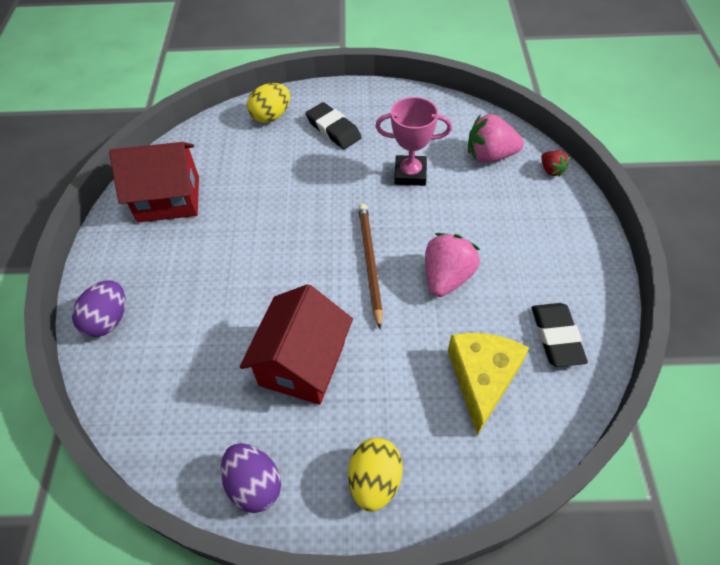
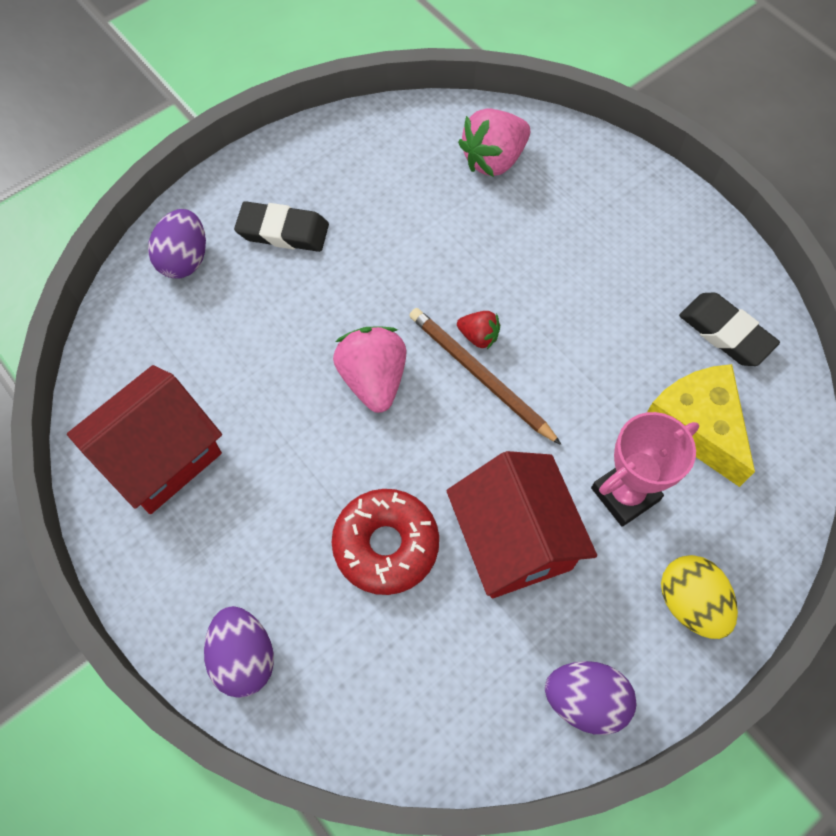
camera: 40 degrees left, 10 degrees up
yellow egg [247,83,290,123] -> purple egg [148,209,206,278]
pink trophy [375,97,452,186] -> pink trophy moved to [591,412,699,527]
pink strawberry [425,233,480,297] -> pink strawberry moved to [333,326,406,413]
red strawberry [541,151,570,176] -> red strawberry moved to [457,311,500,349]
none -> red donut [331,489,439,595]

